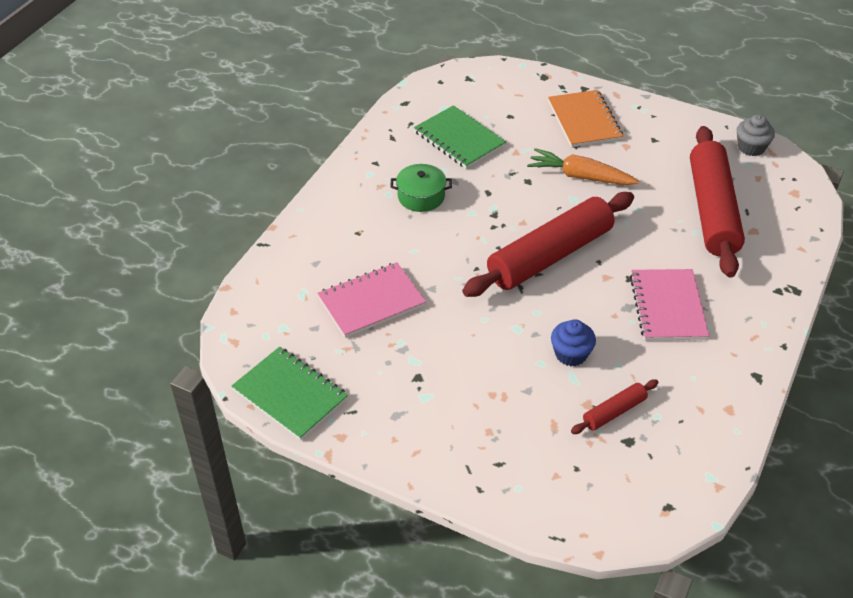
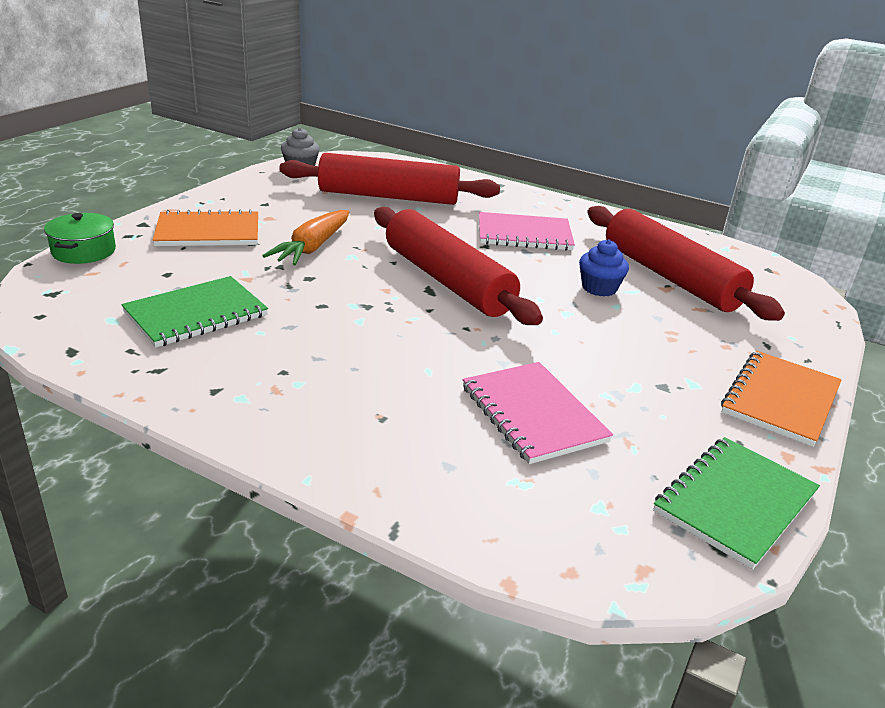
camera: 90 degrees left, 15 degrees down
green pot [391,164,452,212] -> green pot moved to [44,213,116,264]
red rolling pin [571,379,659,434] -> red rolling pin [587,206,785,321], size x2.26
none -> orange notebook [721,350,842,447]

